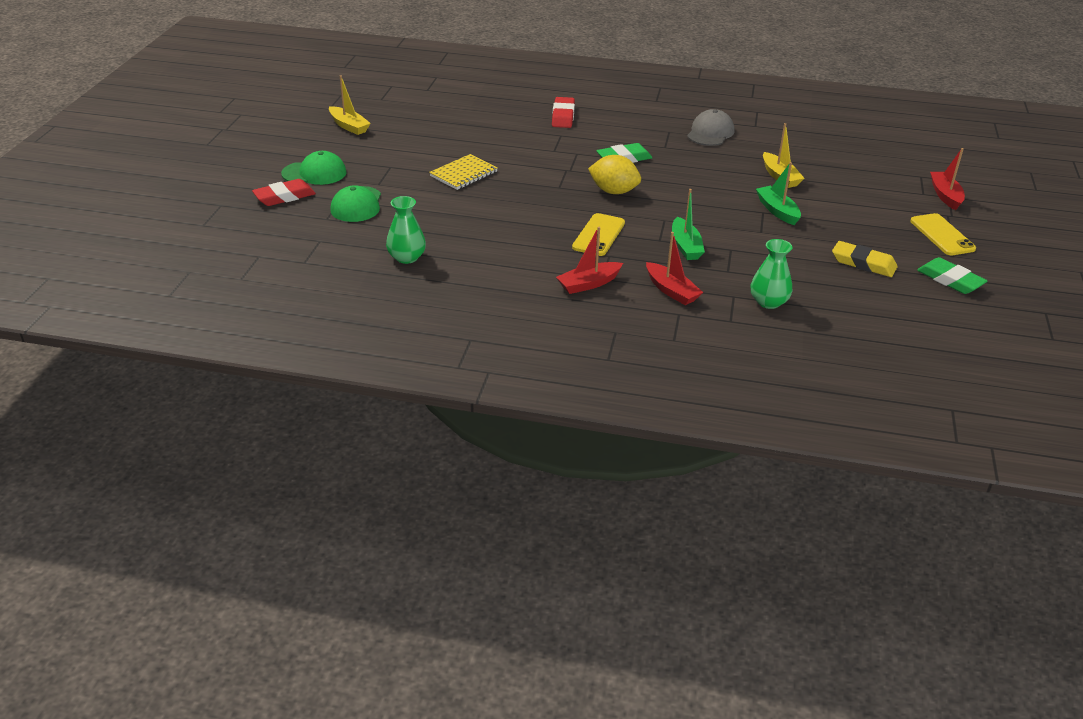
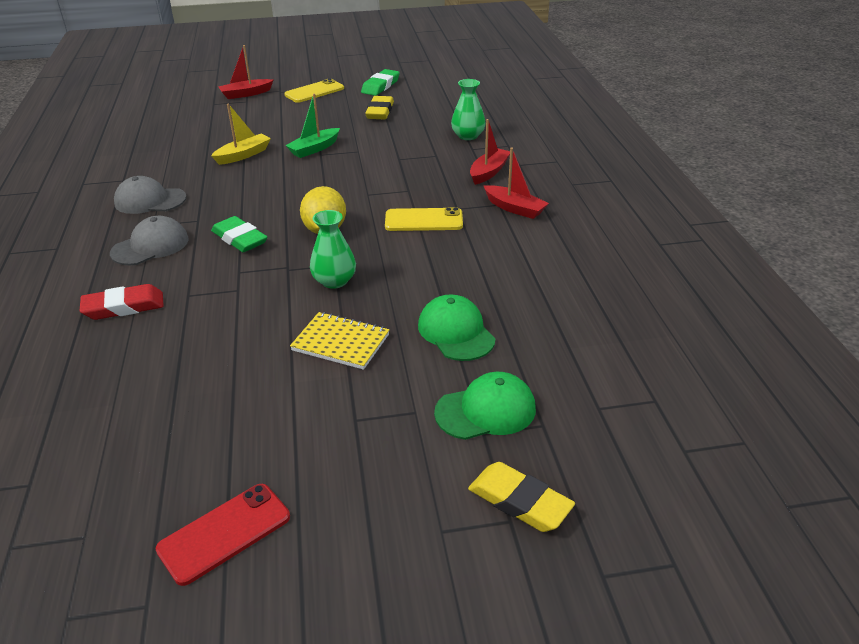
camera: 110 degrees left, 0 degrees up
red eraser [252,179,316,206] -> yellow eraser [468,462,575,532]
green cap [281,151,347,185] -> green cap moved to [418,294,496,361]
yellow boat [329,75,371,135] -> red phone [156,484,290,586]
green vase [386,196,426,264] -> green vase moved to [310,210,356,289]
green boat [672,189,705,260] -> none
none -> grey cap [110,216,189,265]

